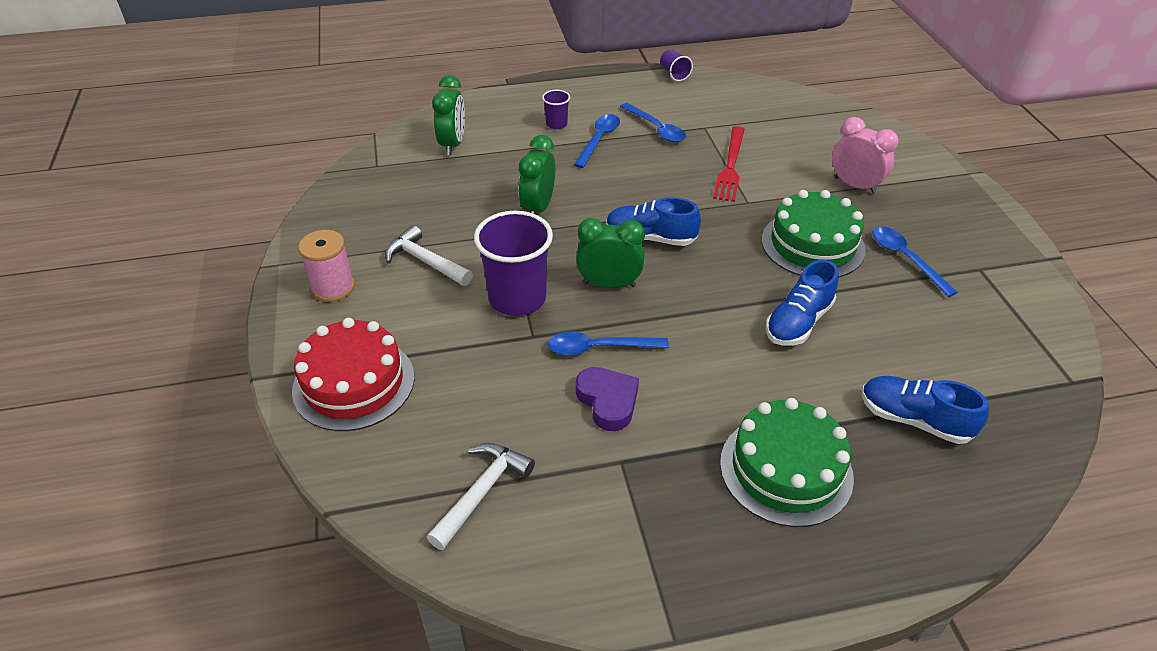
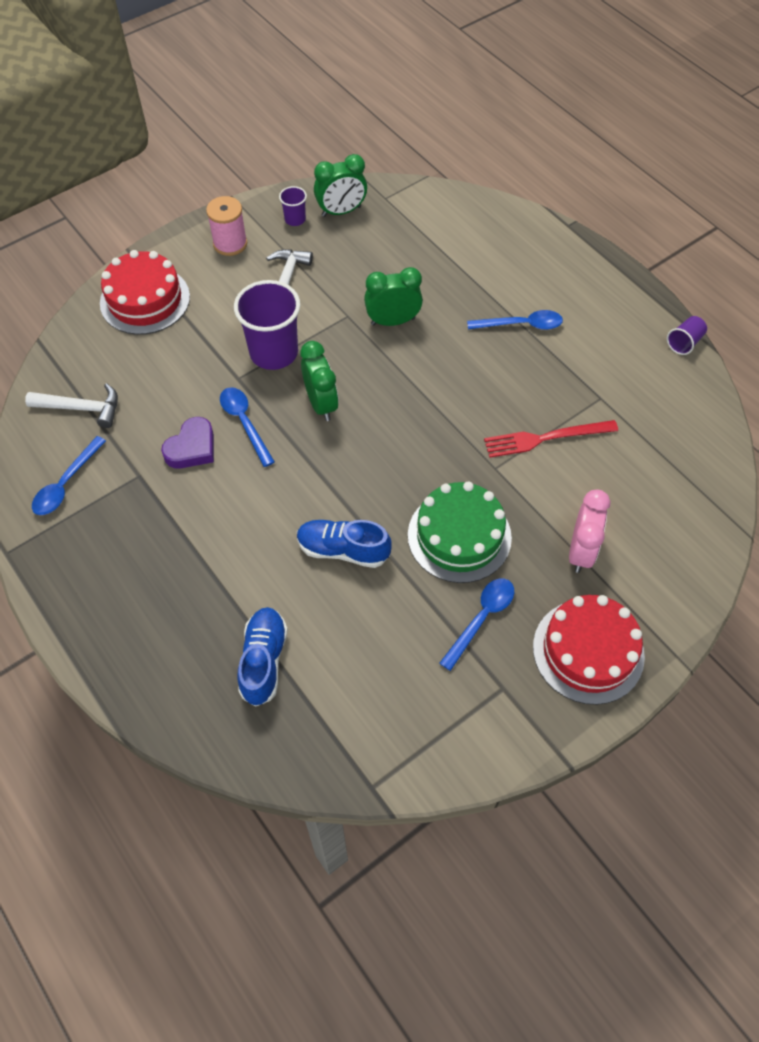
camera: 65 degrees right, 15 degrees up
green clock [432,75,465,155] -> green clock moved to [314,154,367,217]
purple cup [542,90,570,129] -> purple cup moved to [279,186,307,226]
blue shoe [606,197,701,246] -> none
blue spoon [620,103,686,142] -> blue spoon moved to [32,436,106,515]
green cake [720,398,854,527] -> none
none -> red cake [533,595,645,705]

